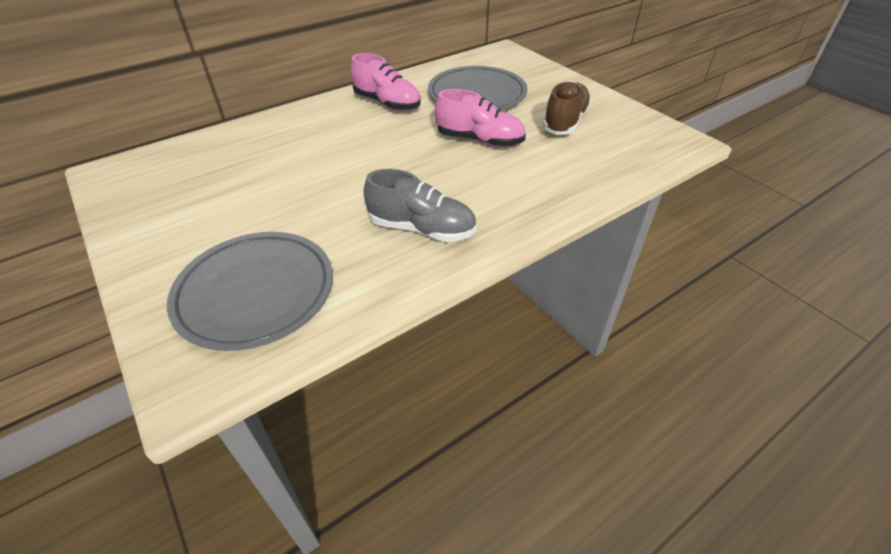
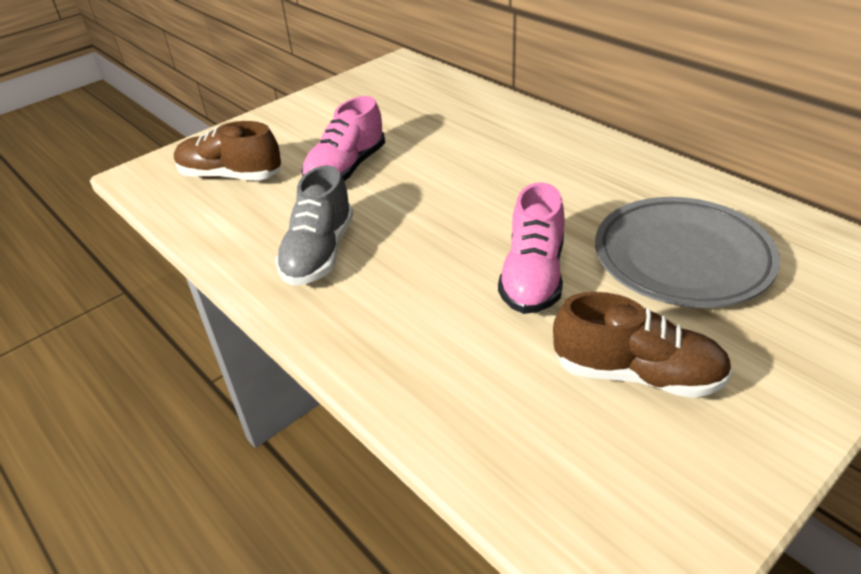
camera: 85 degrees right, 5 degrees down
grey plate [167,232,333,351] -> brown shoe [174,121,281,181]
pink shoe [351,53,421,111] -> pink shoe moved to [301,96,385,181]

